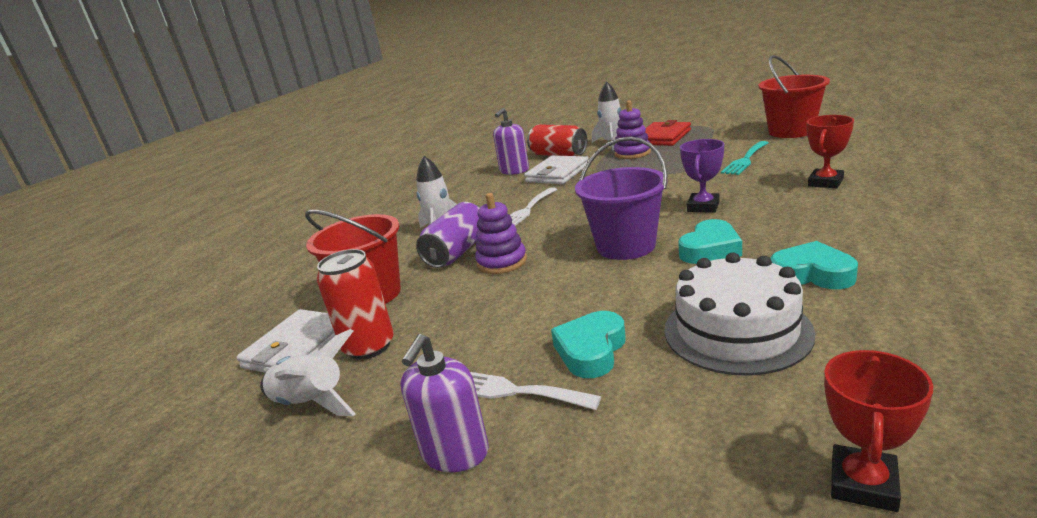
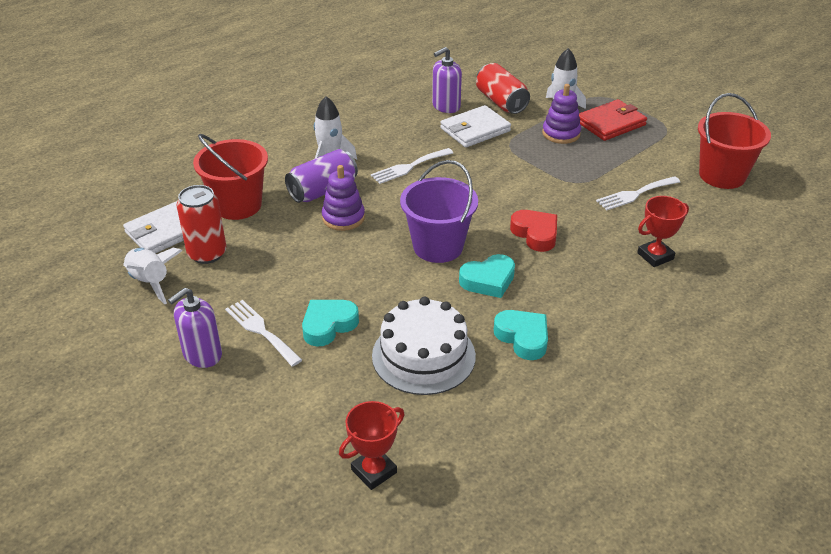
camera: 20 degrees right, 15 degrees up
purple trophy [680,139,724,213] -> red heart [510,210,557,252]
turquoise fork [721,141,769,175] -> white fork [596,176,680,211]

